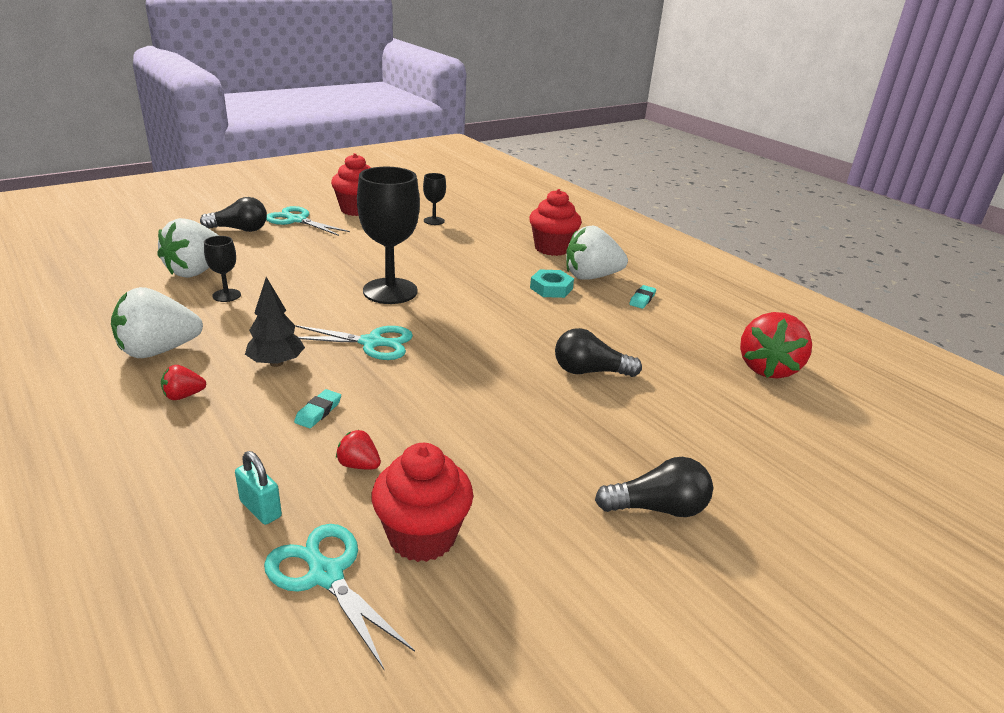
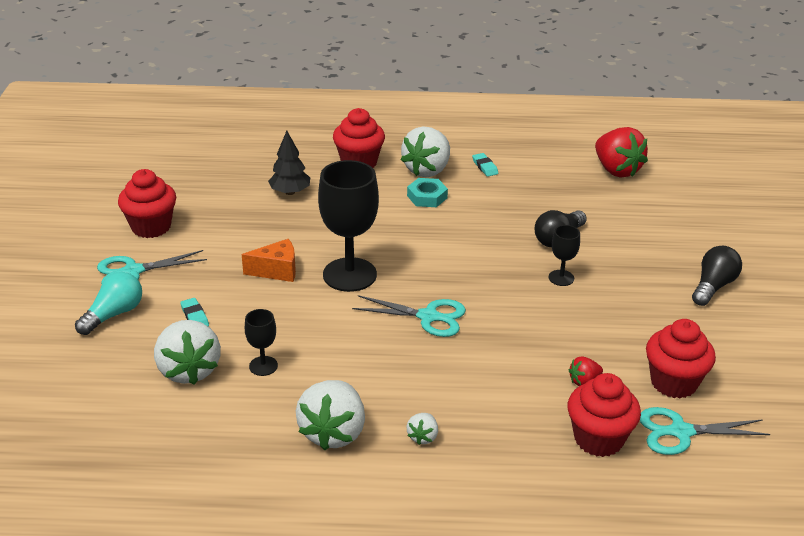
camera: 50 degrees left, 5 degrees up
red strawberry [161,365,206,400] -> white strawberry [407,413,438,445]
black light bulb [200,197,267,232] -> turquoise light bulb [75,272,142,335]
turquoise padlock [235,451,282,525] -> red cupcake [568,373,641,457]
black tree [245,277,305,367] -> black tree moved to [268,131,310,195]
turquoise eraser [294,389,341,428] -> turquoise eraser moved to [180,298,209,326]
turquoise scissors [295,325,413,360] -> turquoise scissors turned 60 degrees clockwise [352,295,466,337]
black goblet [423,173,446,225] -> black goblet moved to [549,225,580,286]
none -> orange cheese [242,239,296,282]

